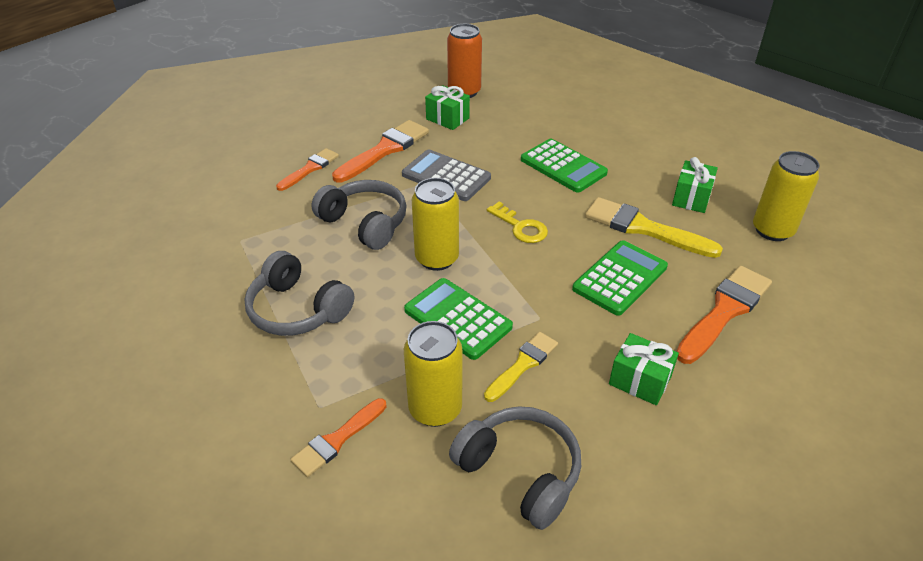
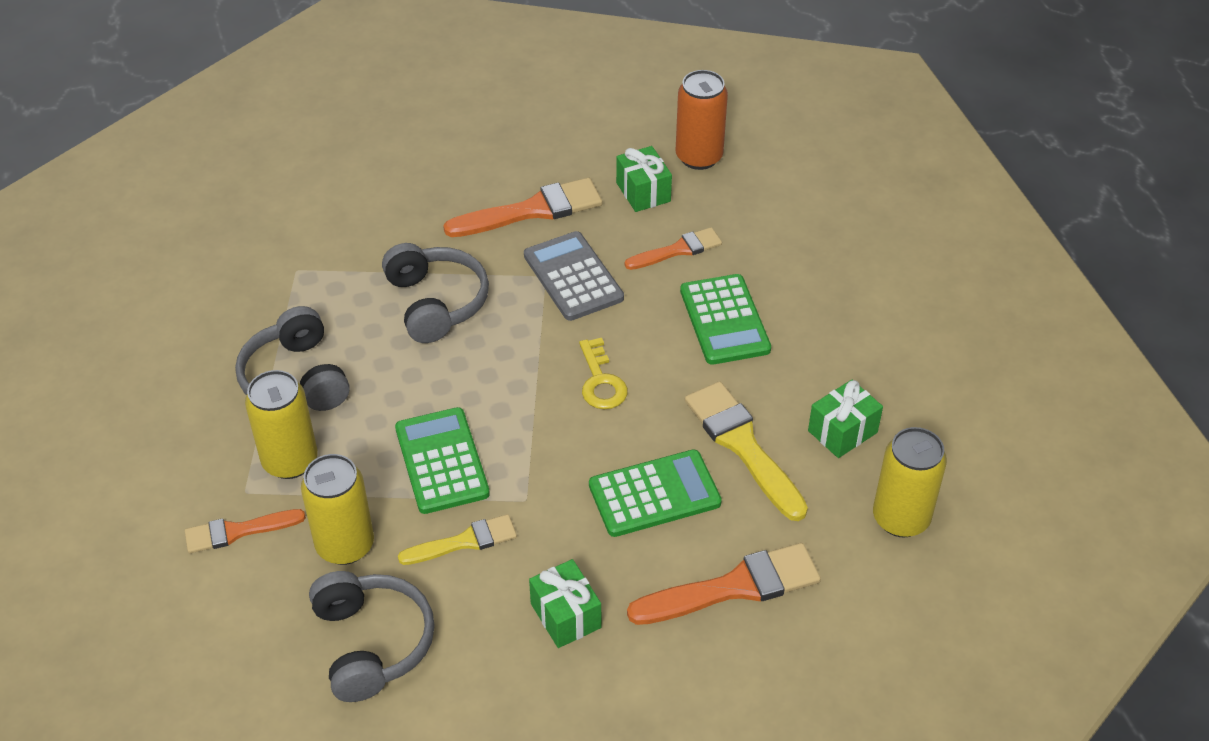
camera: 30 degrees right, 5 degrees up
orange brush [276,148,339,191] -> orange brush moved to [625,227,722,270]
yellow can [412,178,459,271] -> yellow can moved to [245,370,318,479]

